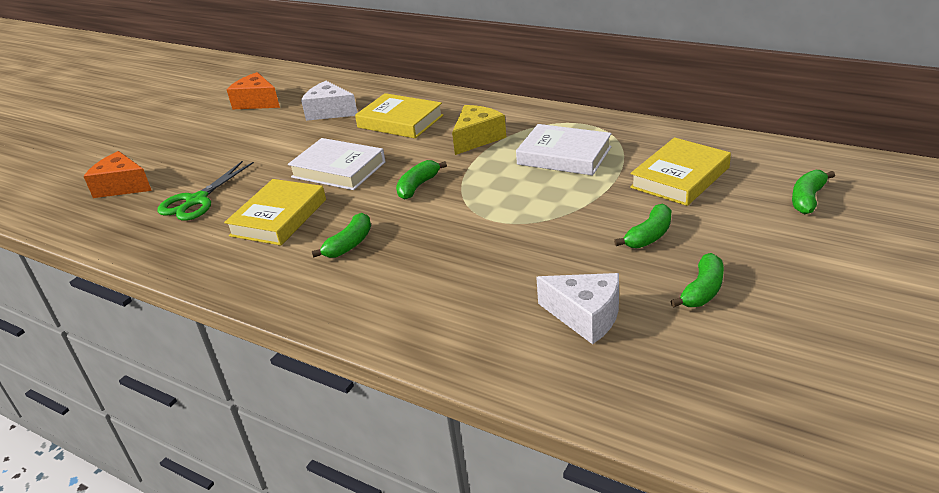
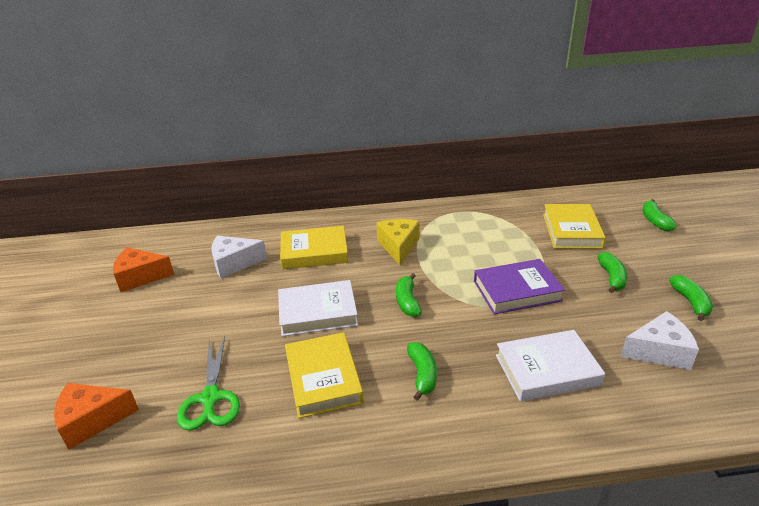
camera: 40 degrees left, 0 degrees up
white book [516,124,612,176] -> white book moved to [496,330,605,401]
none -> purple book [474,259,565,314]

